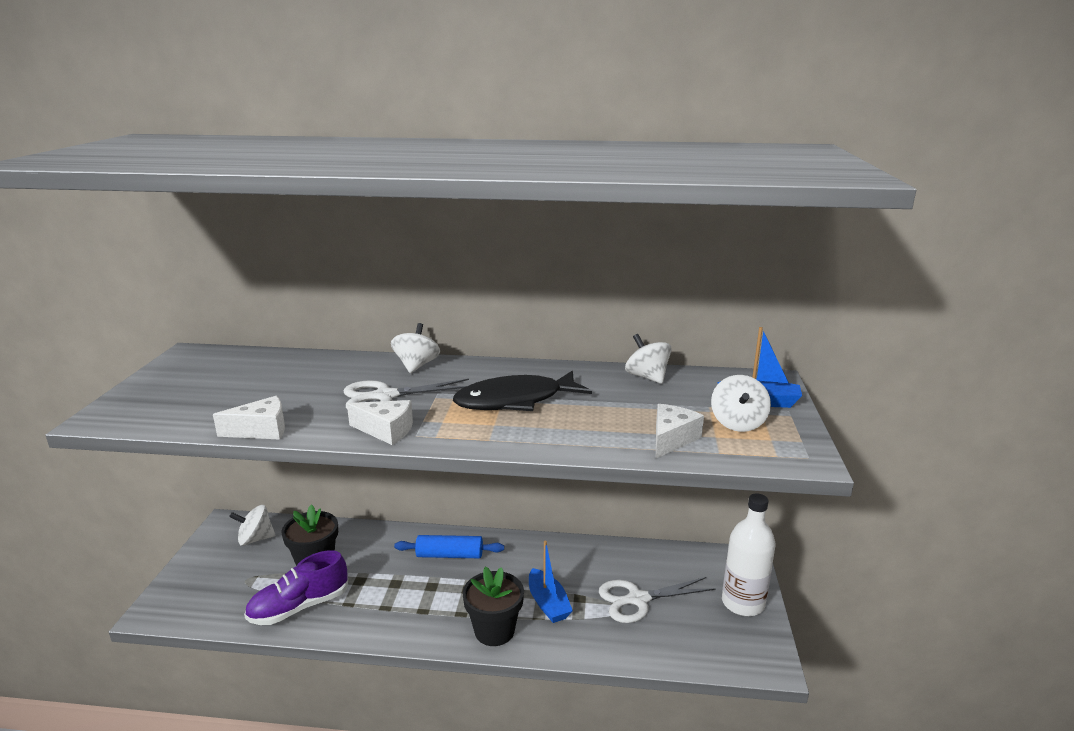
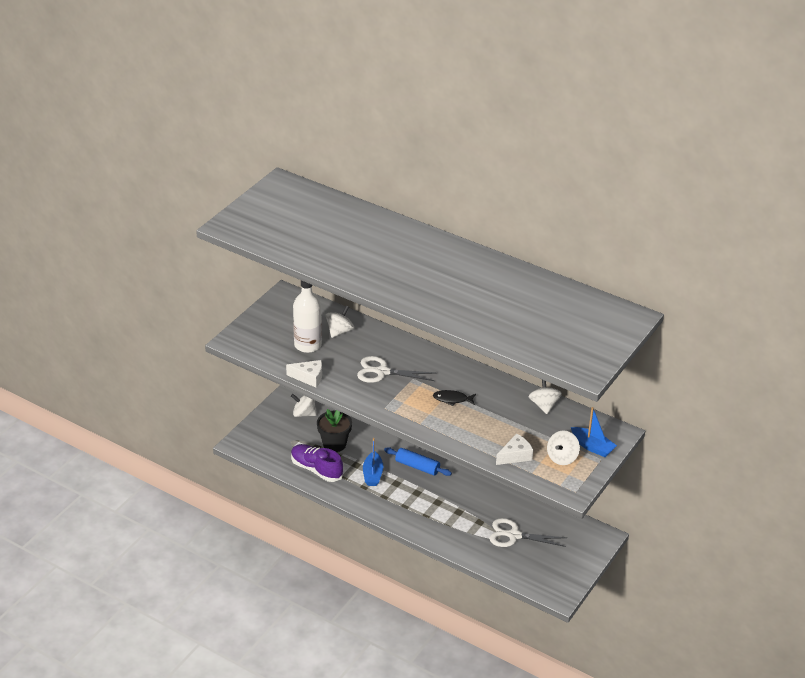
camera: 25 degrees right, 15 degrees up
purple shoe [244,550,348,625] -> purple shoe turned 45 degrees clockwise [291,444,343,482]
white cheese [347,400,413,445] -> none
white spinning top [391,323,440,373] -> white spinning top moved to [326,306,354,338]
black fish [453,371,592,411] -> black fish [433,390,476,406], size x0.51
black flower pot [463,567,524,646] -> none
blue boat [529,541,573,623] -> blue boat moved to [363,438,383,486]
white bottle [722,493,775,616] -> white bottle moved to [293,280,322,353]

